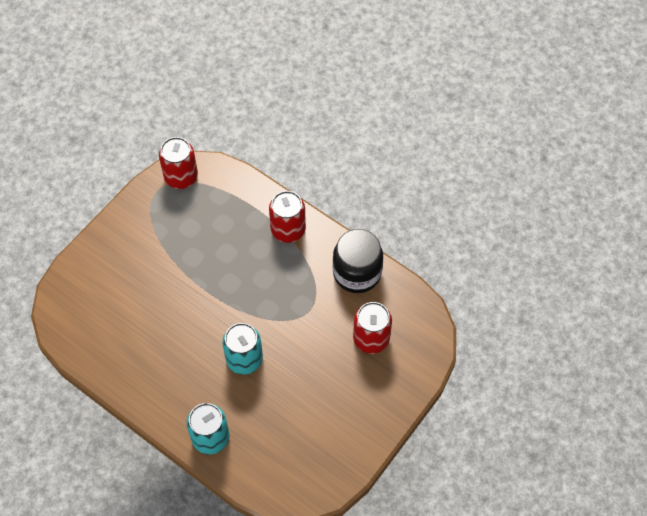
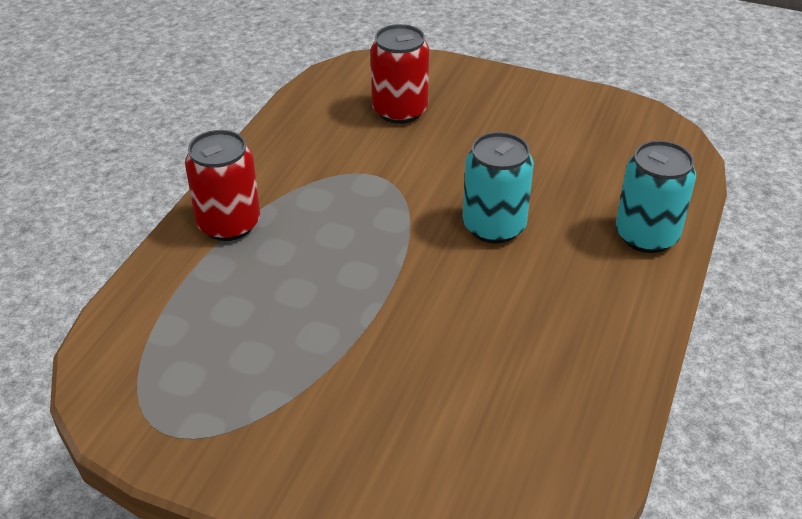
camera: 105 degrees left, 20 degrees down
red can [159,137,198,189] -> none
black jar [333,229,383,293] -> none

